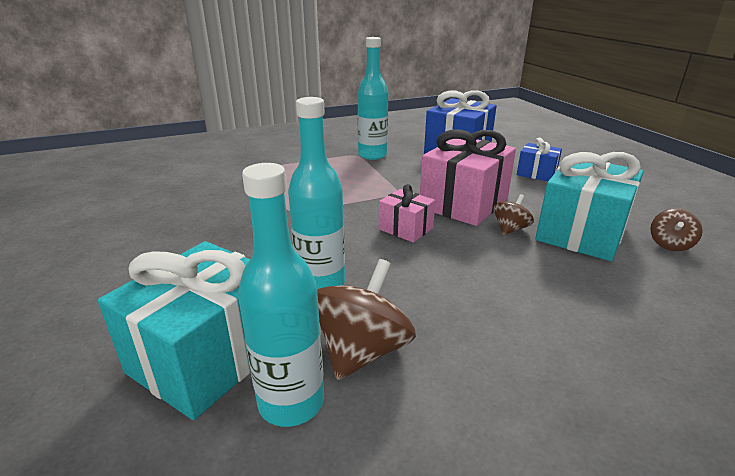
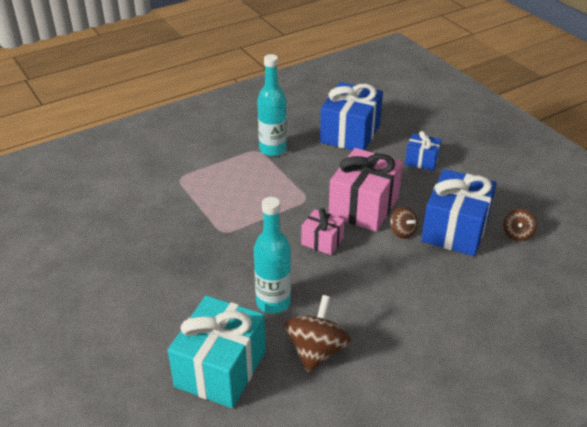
camera: 10 degrees left, 10 degrees up
turquoise bottle [238,163,324,427] -> none
brown spinning top [493,194,534,235] -> brown spinning top turned 120 degrees clockwise [390,207,418,239]
turquoise gift [535,152,644,261] -> blue gift [421,169,497,256]

